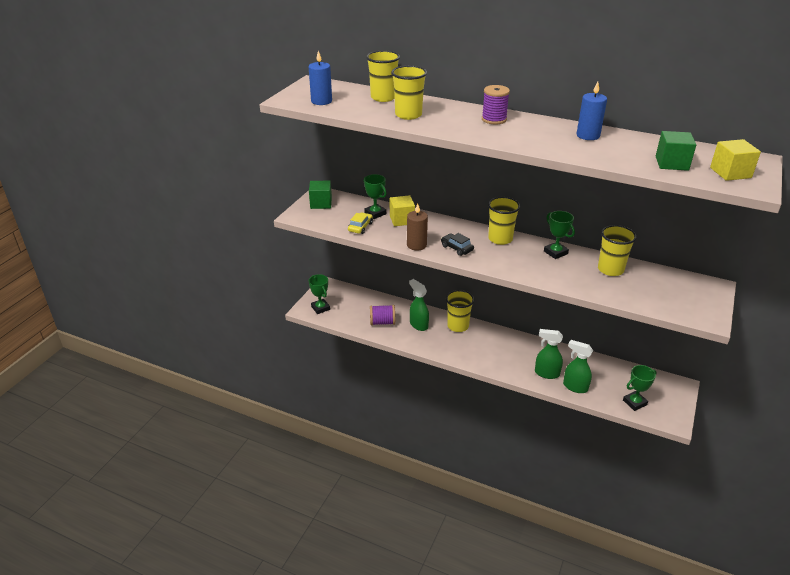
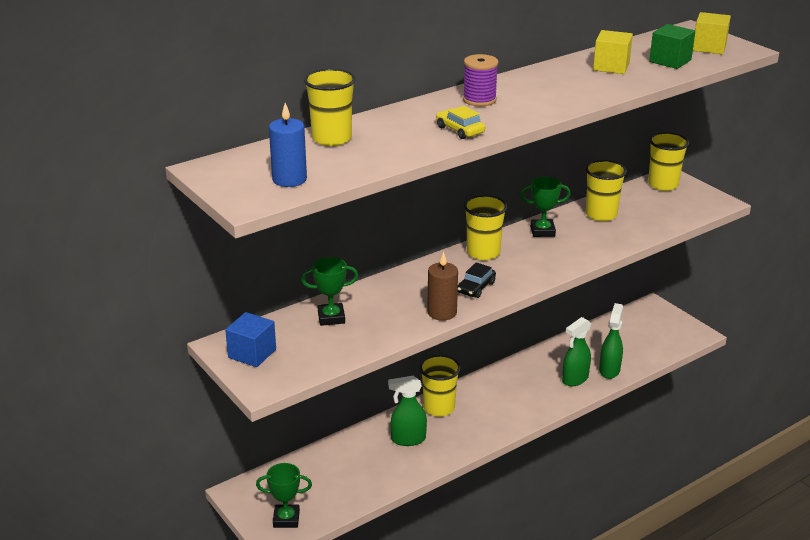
camera: 60 degrees left, 5 degrees down
green cube [309,181,332,209] -> blue cube [225,312,276,367]
yellow car [348,212,373,234] -> yellow car moved to [436,106,485,139]
purple spool [370,305,395,325] -> none
yellow cube [390,195,415,226] -> yellow cube moved to [593,30,633,74]
yellow cup [391,66,427,120] -> yellow cup moved to [648,132,689,191]
black car [441,233,474,256] -> black car turned 45 degrees counterclockwise [458,262,496,298]
green spray bottle [563,340,593,393] -> green spray bottle turned 135 degrees clockwise [599,303,623,379]
blue candle [577,82,607,140] -> none
green trophy [623,365,657,411] -> none

